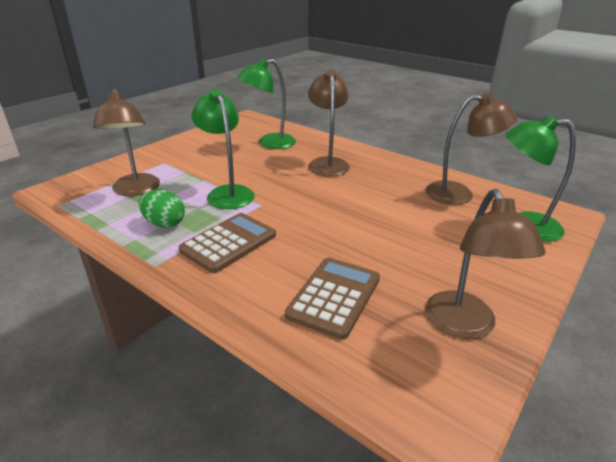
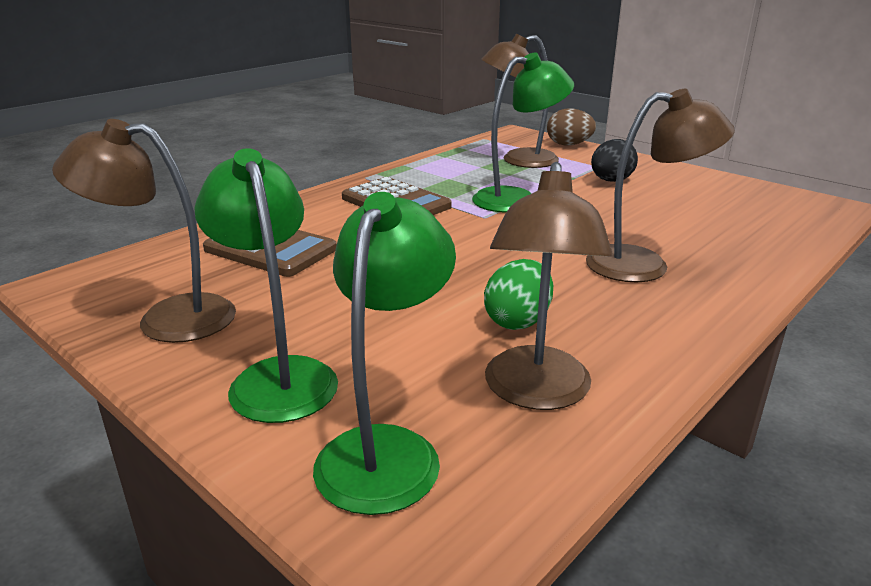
camera: 95 degrees right, 5 degrees down
green egg [138,190,185,228] -> green egg moved to [484,259,553,330]
green lamp [237,59,296,149] -> green lamp moved to [194,148,338,423]
none -> brown egg [547,108,596,145]
none -> black egg [591,139,638,182]

